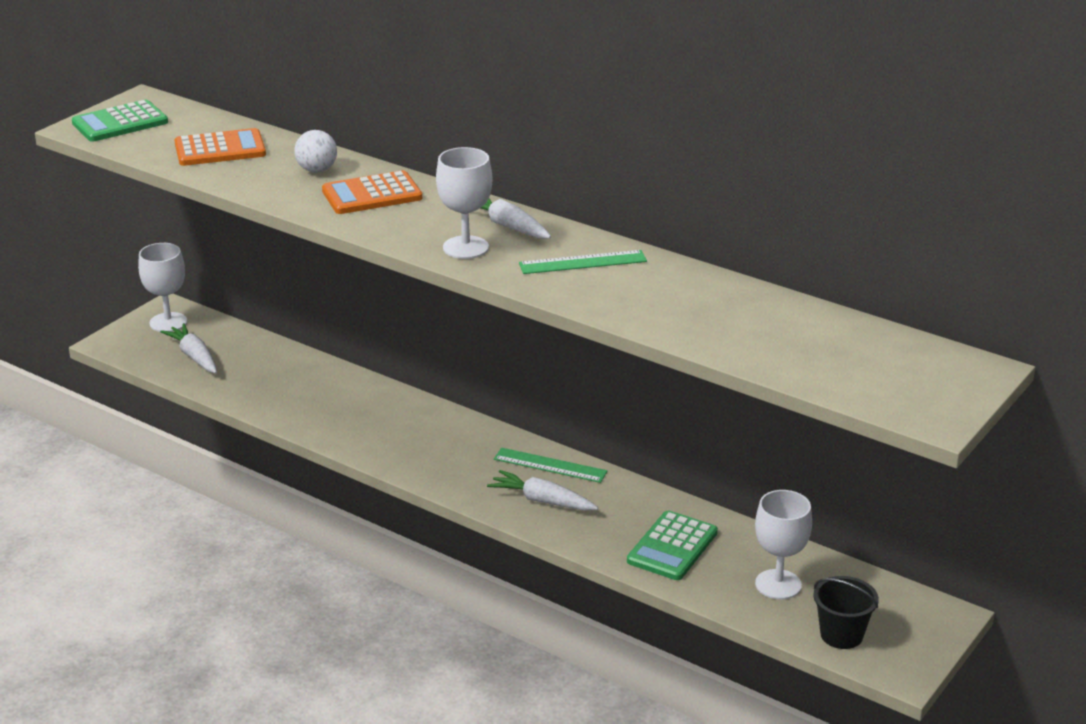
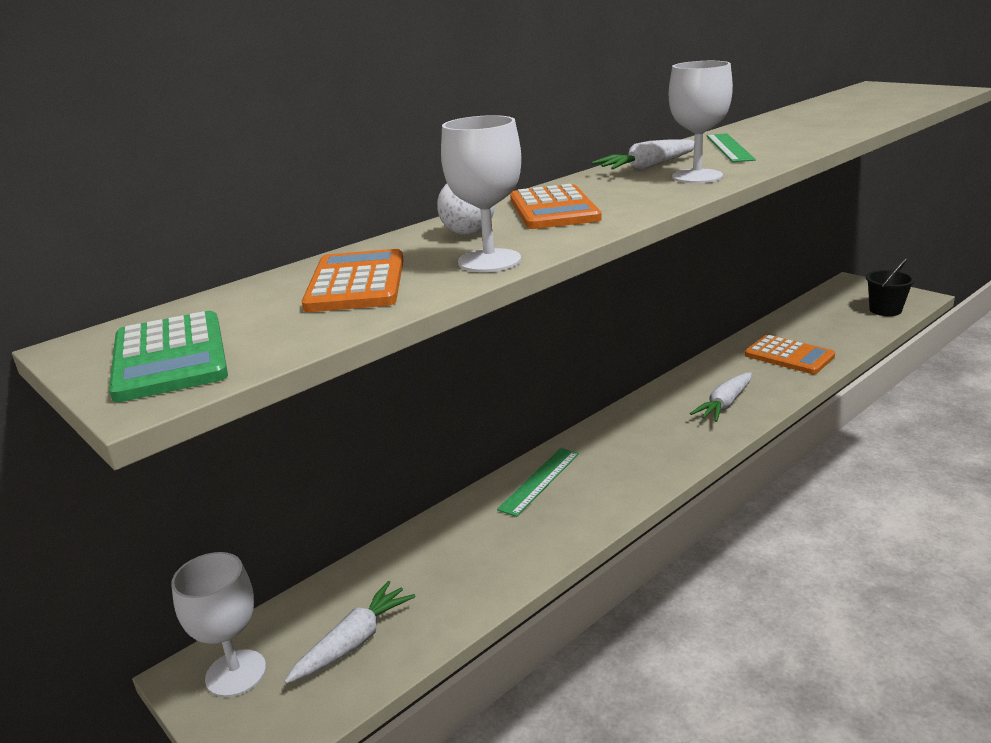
camera: 75 degrees left, 5 degrees down
white carrot [160,323,217,373] -> white carrot turned 150 degrees clockwise [284,581,416,684]
green ruler [494,448,608,483] -> green ruler moved to [497,448,579,517]
green calculator [627,511,718,580] -> orange calculator [745,335,835,374]
white goblet [755,490,812,599] -> white goblet moved to [441,115,521,272]

